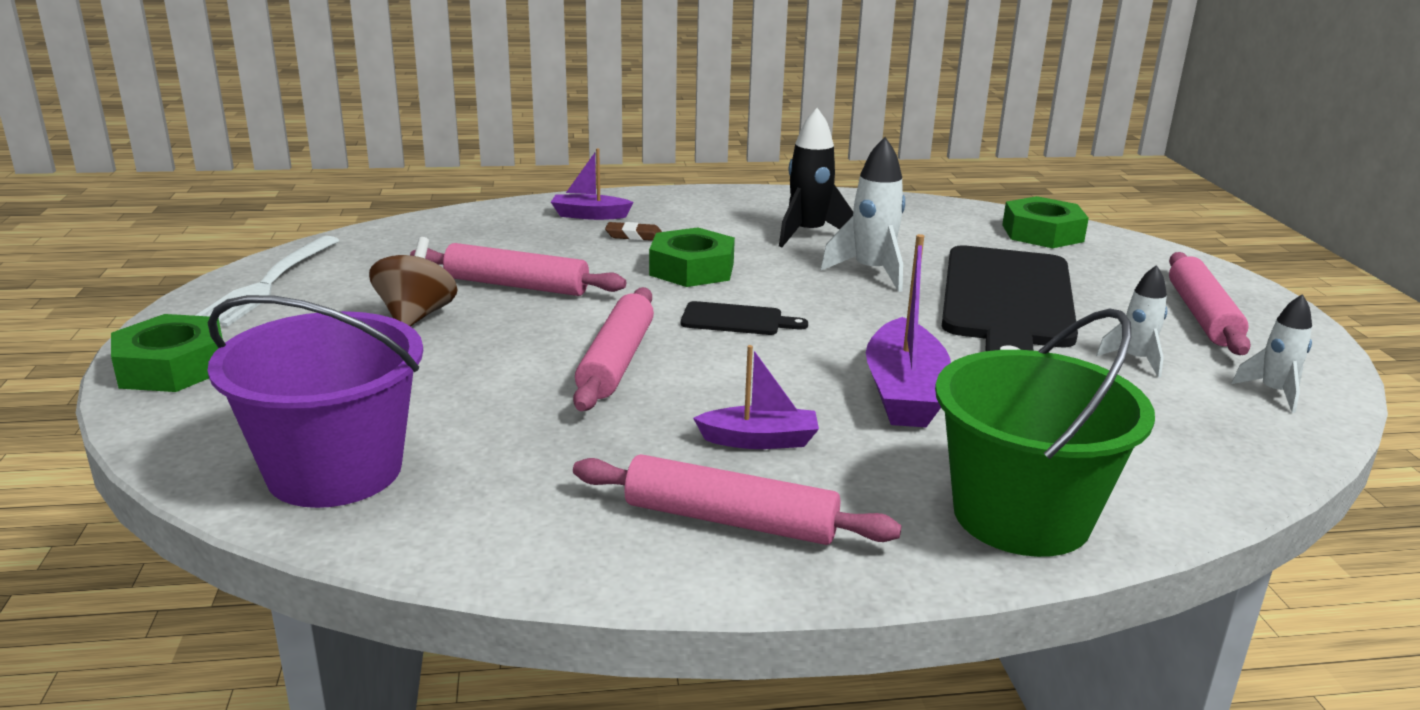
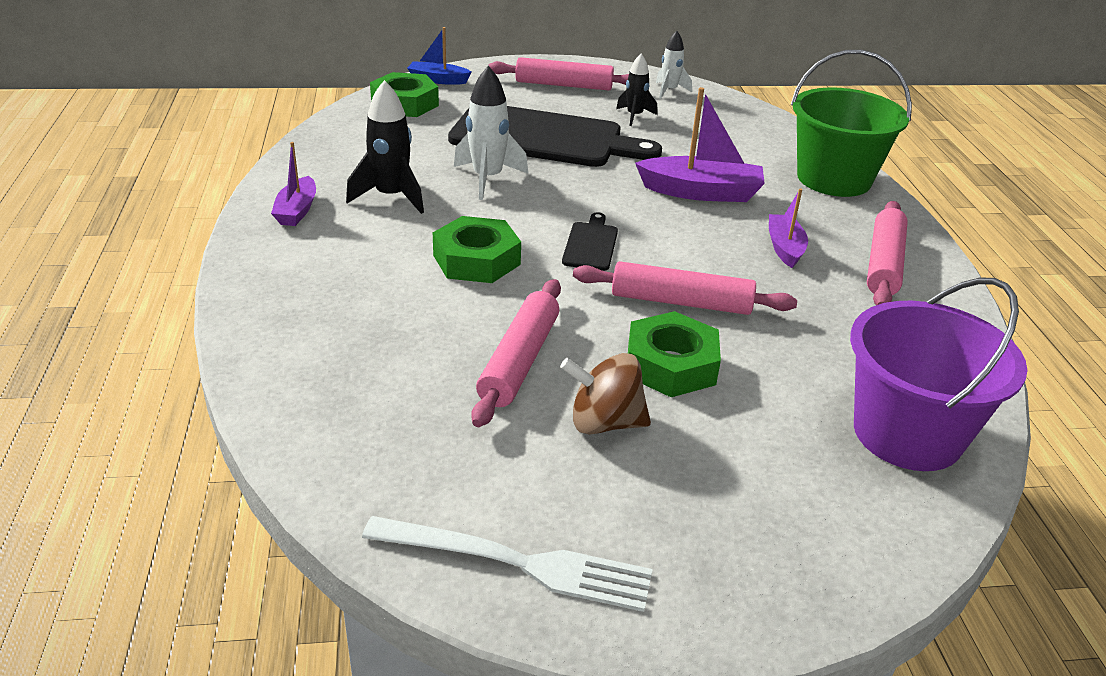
camera: 90 degrees left, 10 degrees up
green nut [111,314,223,392] -> green nut moved to [628,311,721,397]
purple boat [551,148,634,220] -> purple boat moved to [271,142,316,226]
brown eraser [605,222,662,241] -> none
white rocket [1096,265,1167,378] -> black rocket [616,54,658,126]
none -> blue boat [407,27,472,85]

